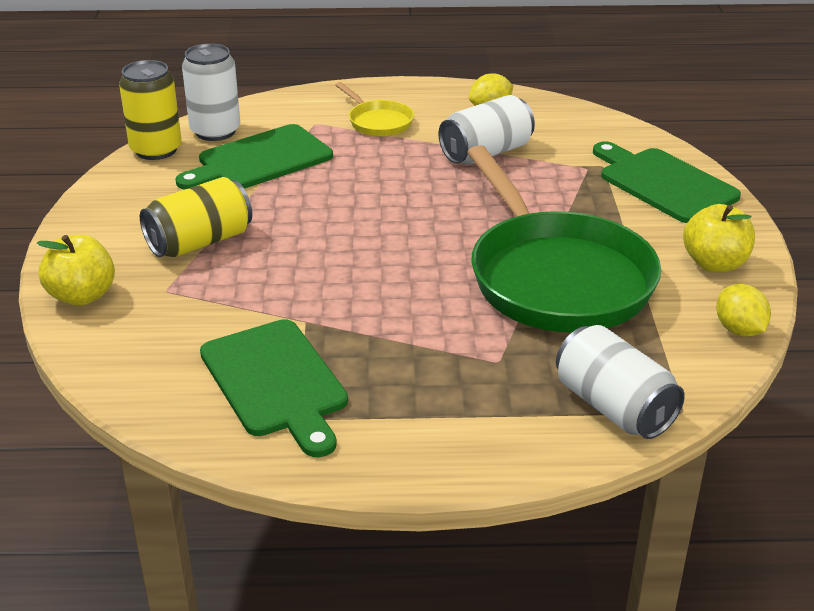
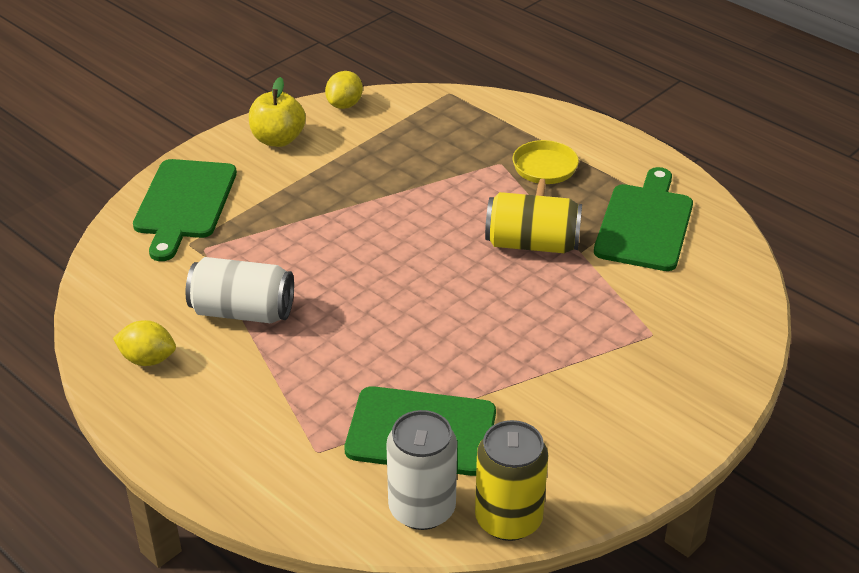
camera: 135 degrees left, 5 degrees up
yellow apple [36,235,115,306] -> none
yellow can [140,177,252,258] -> yellow can moved to [485,192,582,253]
yellow pan [335,82,414,137] -> yellow pan moved to [513,140,579,196]
green pan [467,145,661,333] -> none
white can [556,325,685,439] -> none

